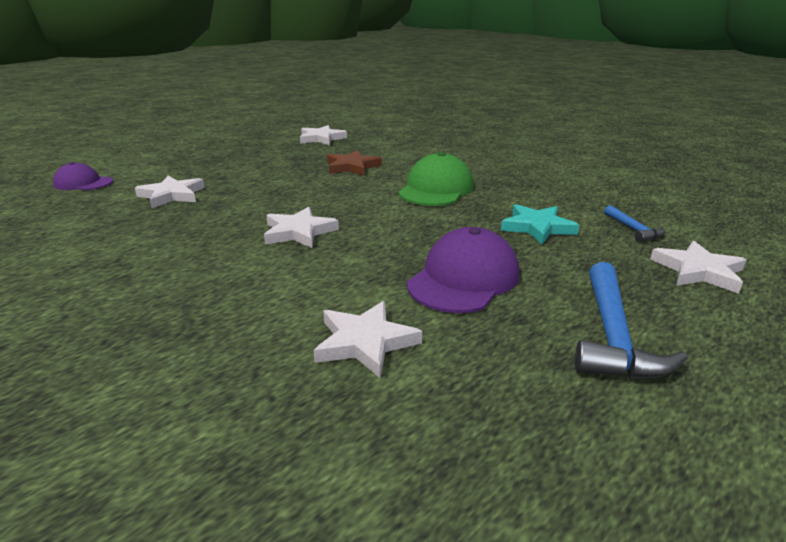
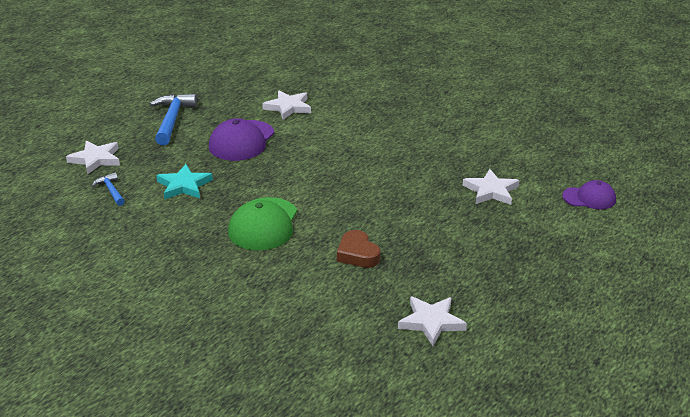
camera: 170 degrees right, 5 degrees up
white star [264,207,339,248] -> none
brown star [327,150,382,176] -> brown heart [337,230,381,268]

